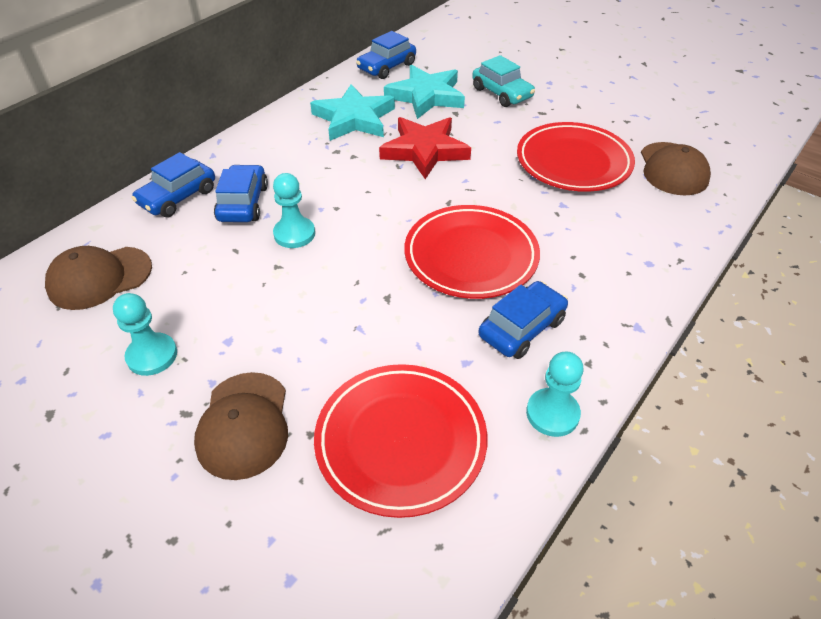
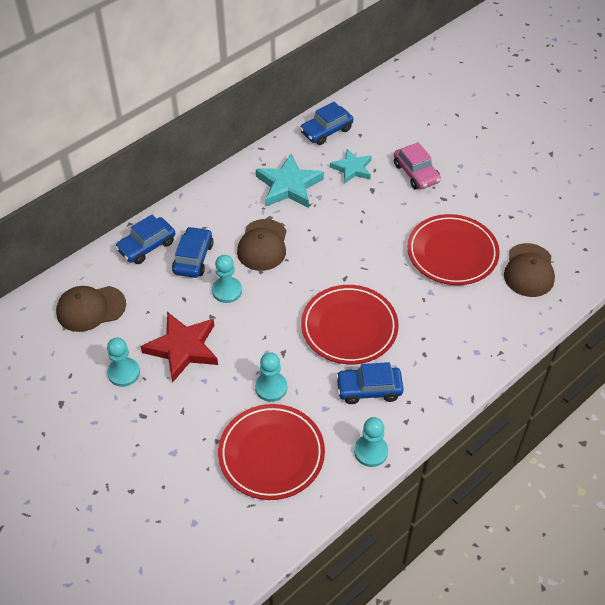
camera: 10 degrees right, 5 degrees up
brown cap [194,372,288,480] -> brown cap moved to [237,219,287,271]
red star [379,117,471,179] -> red star moved to [140,312,218,383]
turquoise star [384,65,465,119] -> turquoise star [330,149,372,184], size x0.64
turquoise car [472,55,535,107] -> pink car [394,142,441,190]
blue car [478,281,568,359] -> blue car turned 150 degrees counterclockwise [336,362,404,404]
none -> turquoise pawn [255,352,287,402]

